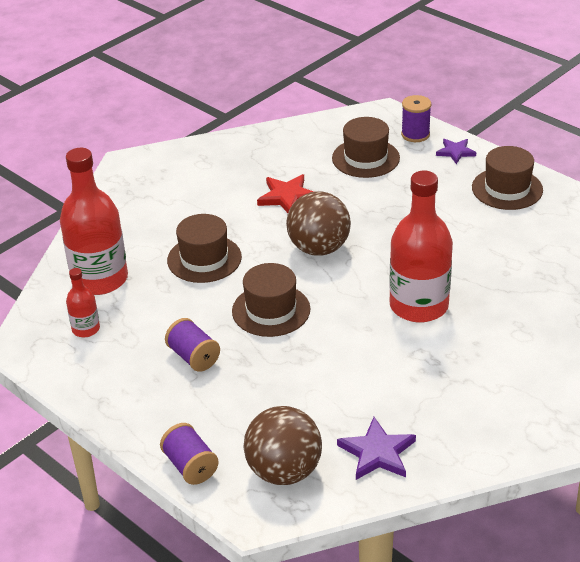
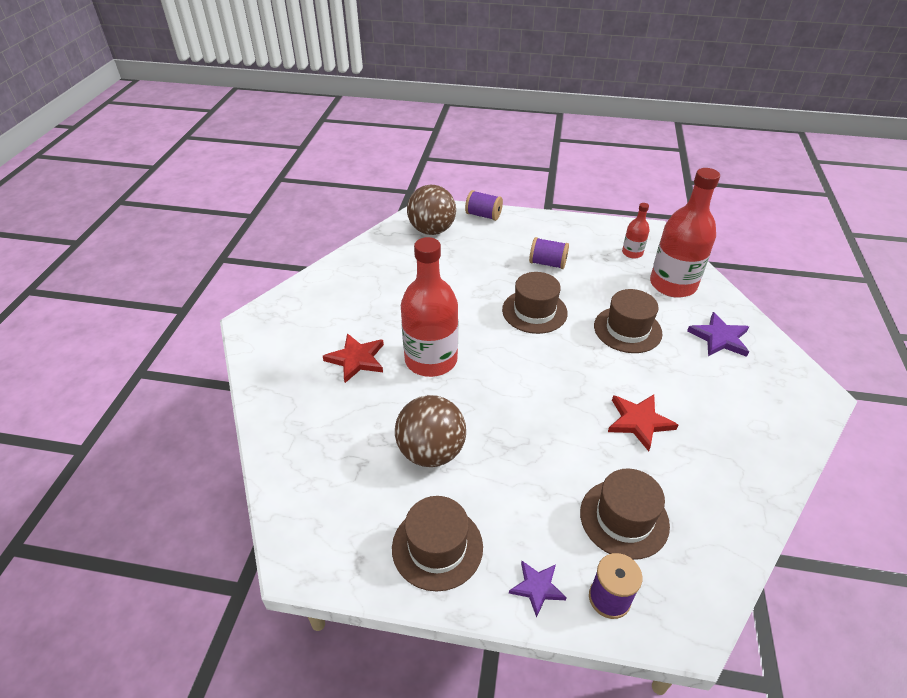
camera: 145 degrees right, 5 degrees up
brown ball [286,191,351,256] -> brown ball moved to [395,395,466,467]
purple star [337,417,416,480] -> purple star moved to [687,312,749,357]
none -> red star [323,333,384,383]

